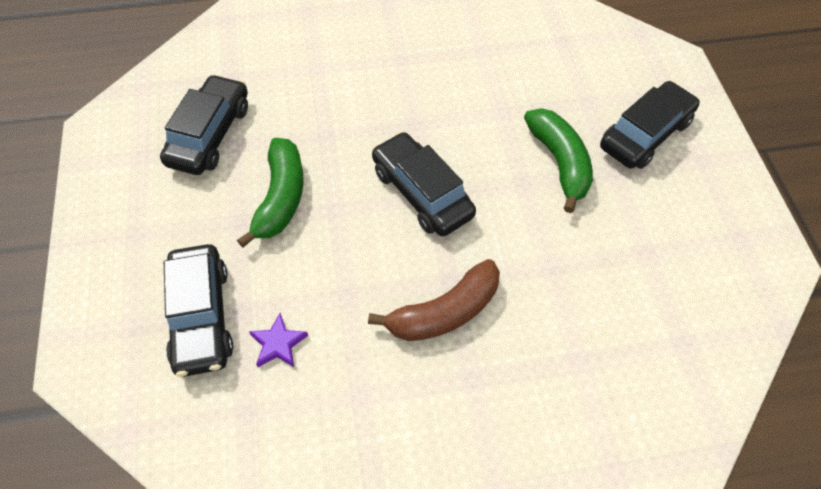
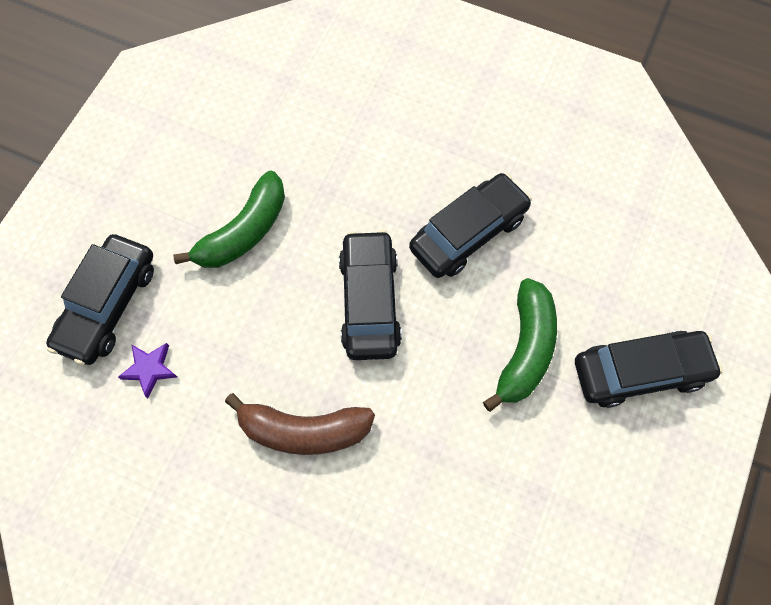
camera: 35 degrees right, 10 degrees up
black car [160,74,248,175] -> black car moved to [409,173,532,278]

